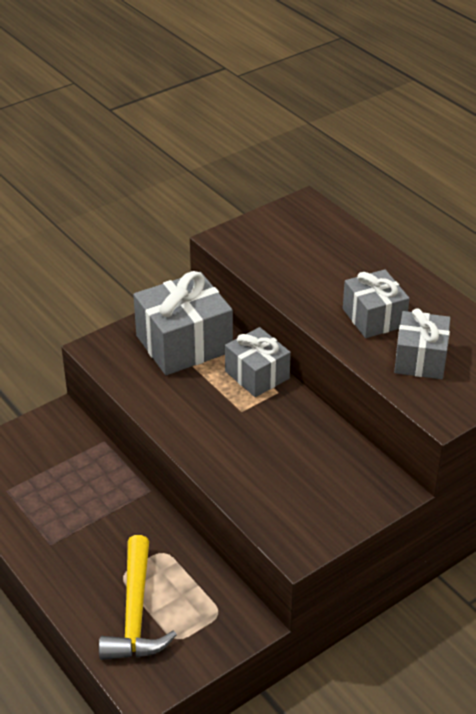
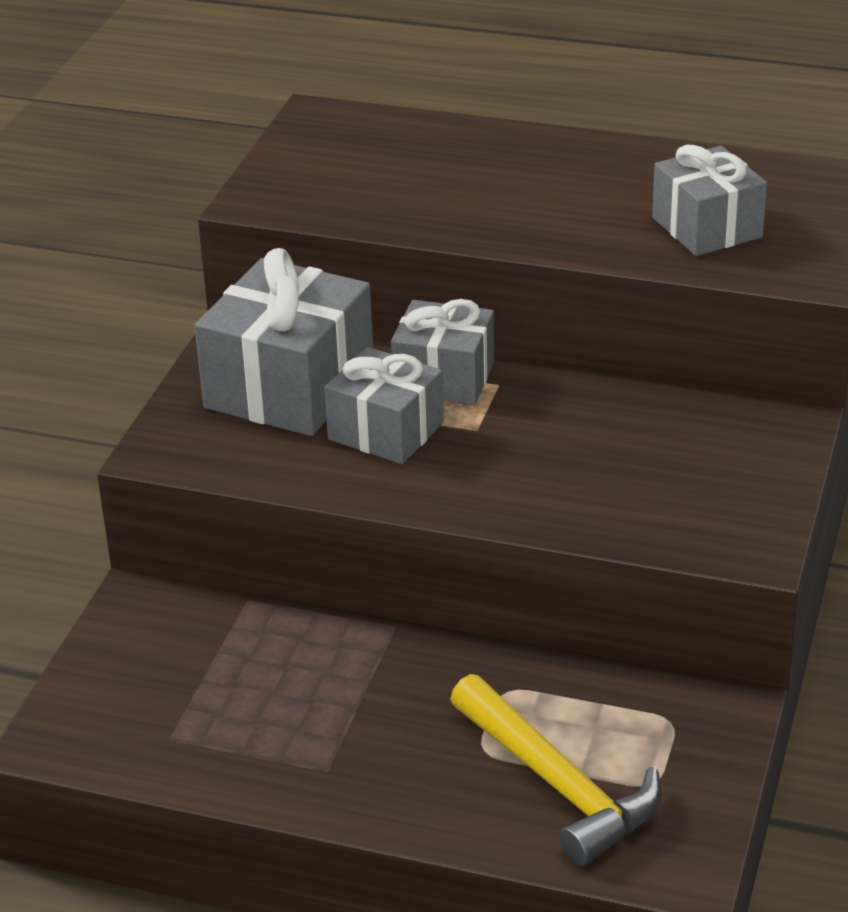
camera: 35 degrees left, 5 degrees down
grey gift [343,269,410,338] -> grey gift moved to [324,347,444,464]

